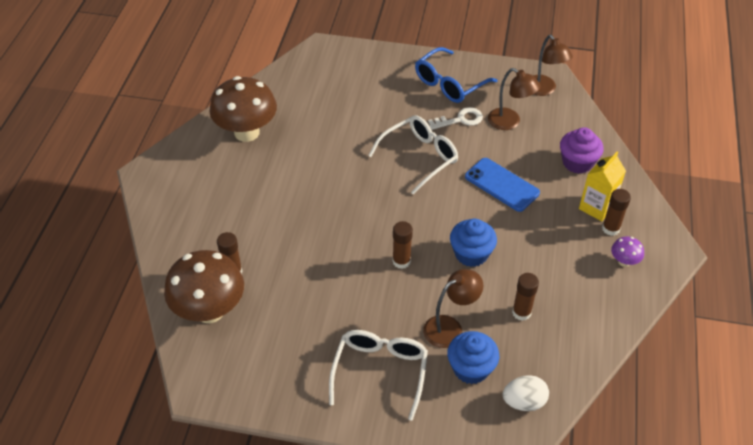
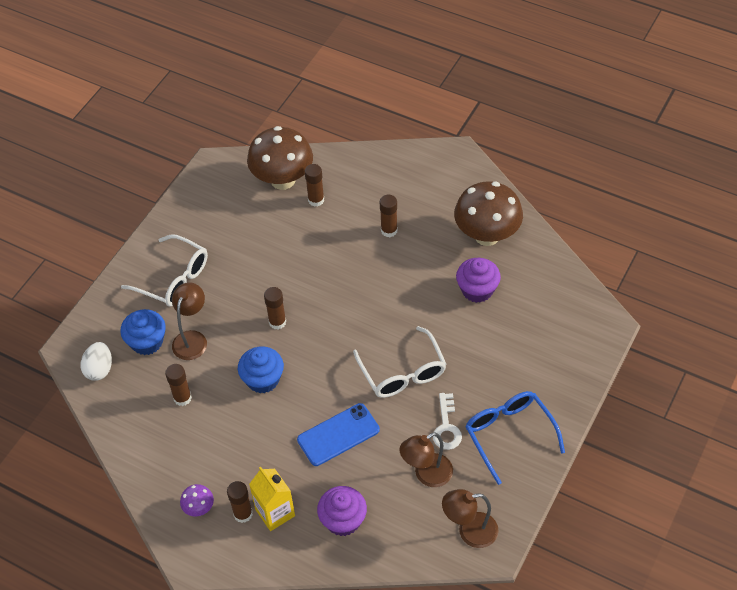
camera: 110 degrees right, 5 degrees up
brown lamp [423,269,483,348] -> brown lamp turned 150 degrees counterclockwise [172,282,207,360]
none -> brown glue stick [380,194,398,237]
none -> purple cupcake [456,258,501,303]

